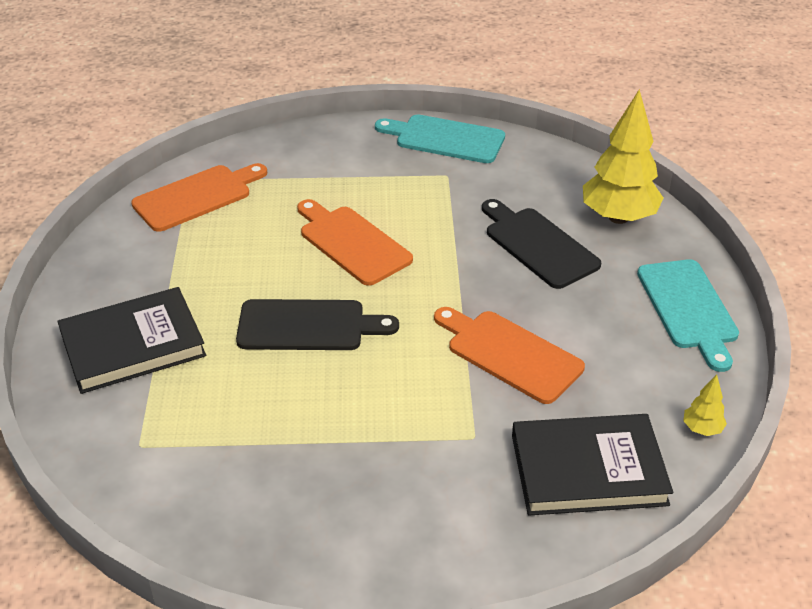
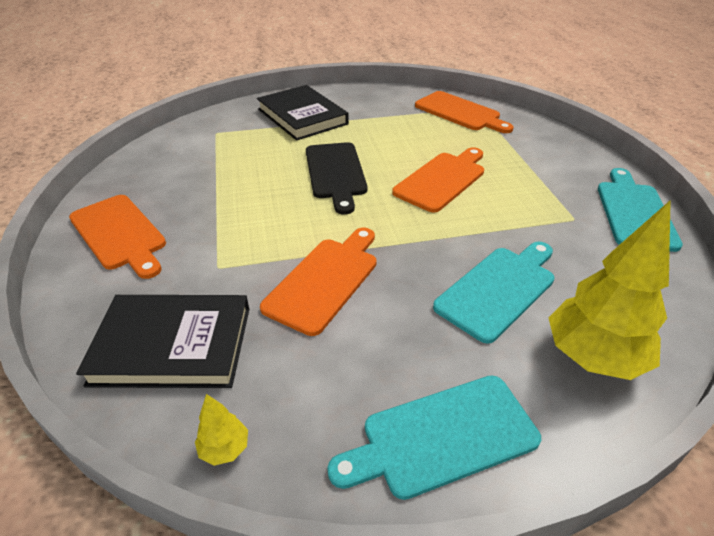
camera: 80 degrees right, 0 degrees up
black cutting board [482,199,601,289] -> turquoise cutting board [433,242,555,344]
black book [512,414,673,516] -> black book turned 75 degrees counterclockwise [76,295,249,388]
none -> orange cutting board [69,195,166,279]

